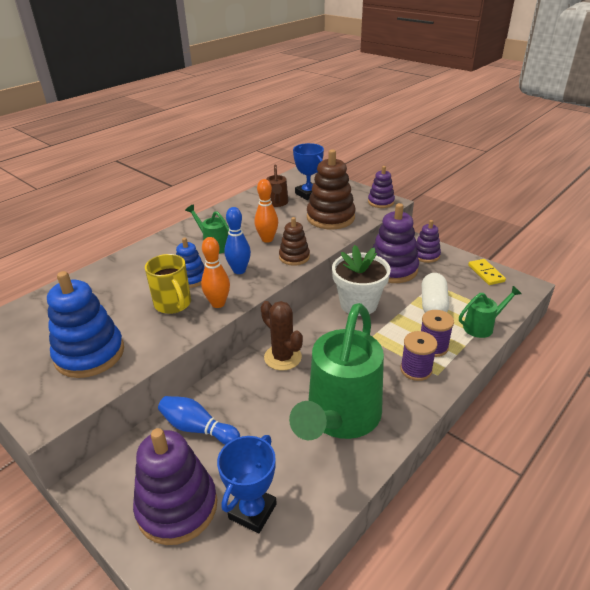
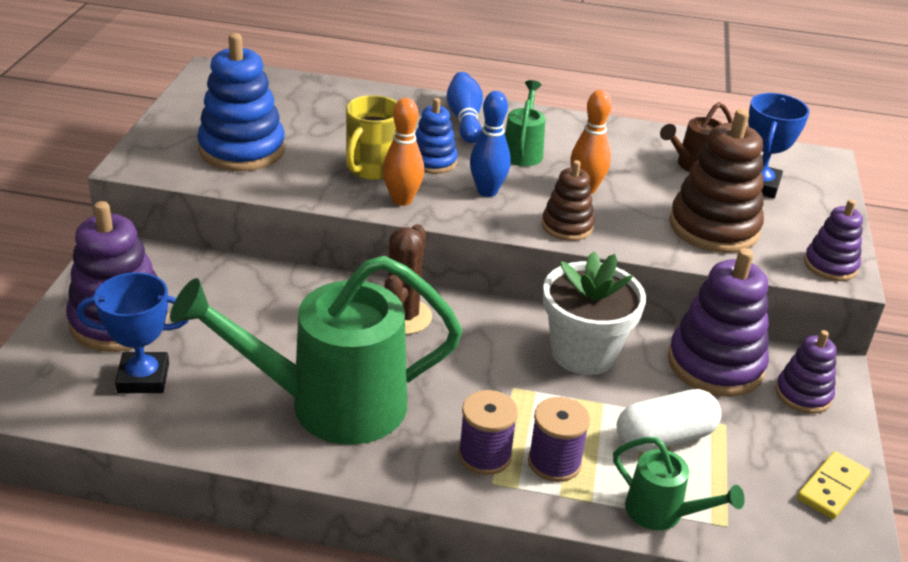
camera: 55 degrees right, 0 degrees up
blue bowling pin [158,396,240,445] -> blue bowling pin moved to [447,72,483,143]

